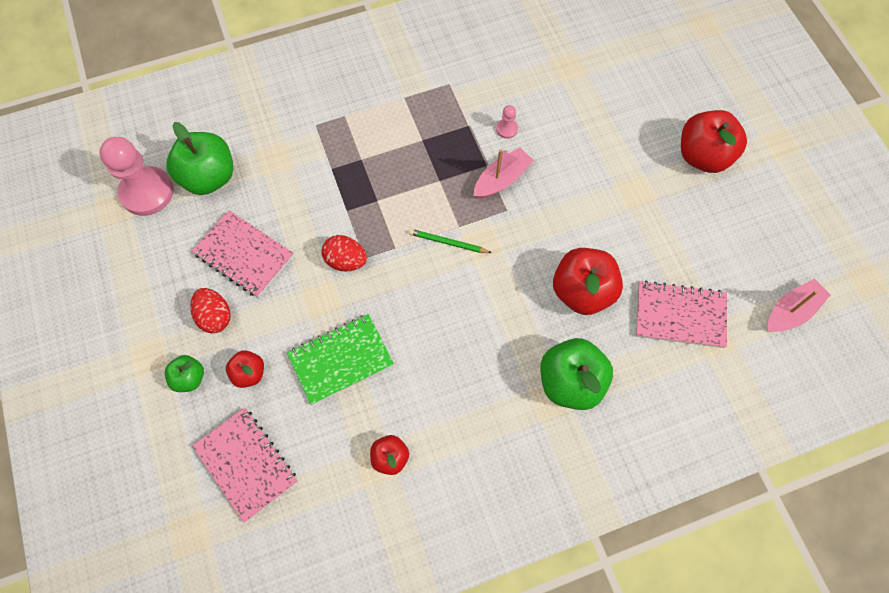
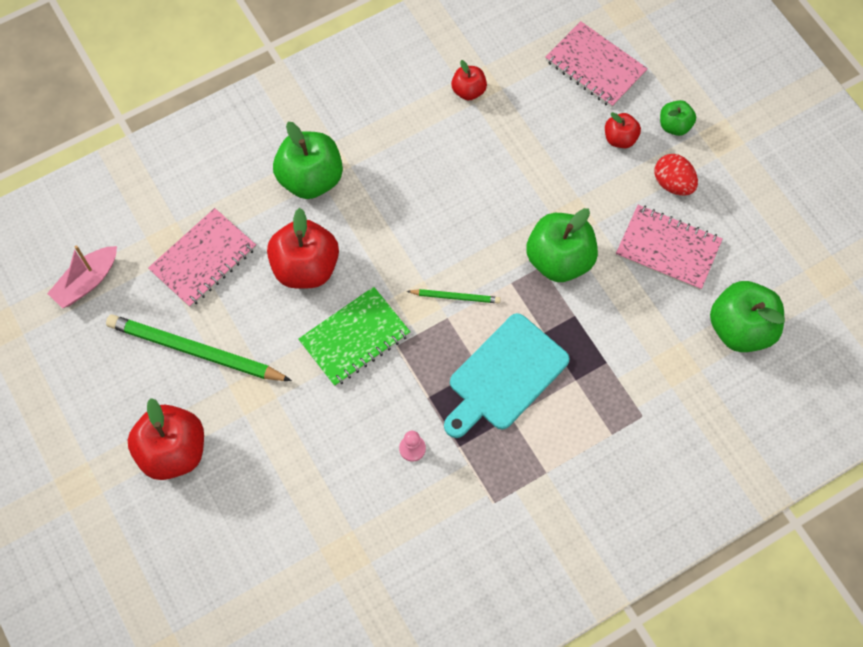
camera: 170 degrees right, 0 degrees up
pink pawn [99,137,174,216] -> none
green notebook [287,314,394,405] -> green notebook moved to [299,287,410,387]
red egg [322,235,367,271] -> green apple [526,208,598,282]
pink boat [473,147,534,199] -> none
pink notebook [636,280,727,348] -> pink notebook turned 45 degrees counterclockwise [148,208,256,308]
none -> green pencil [106,314,292,381]
none -> turquoise cutting board [444,313,570,438]

